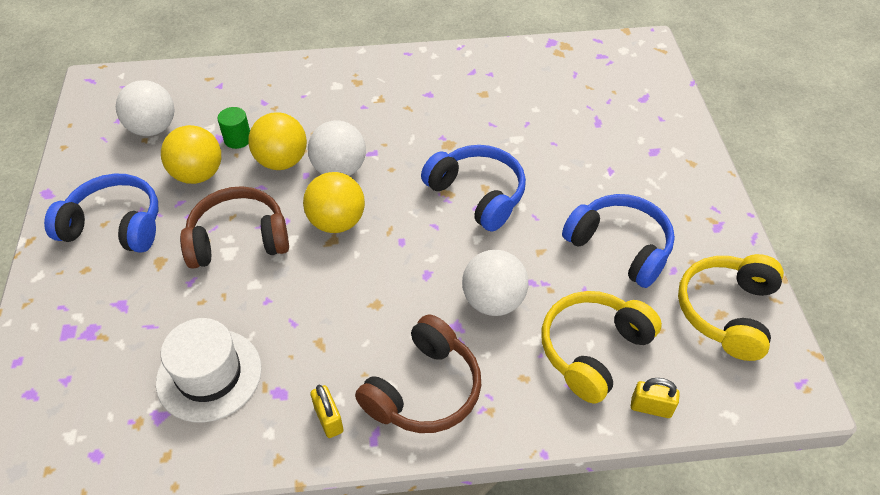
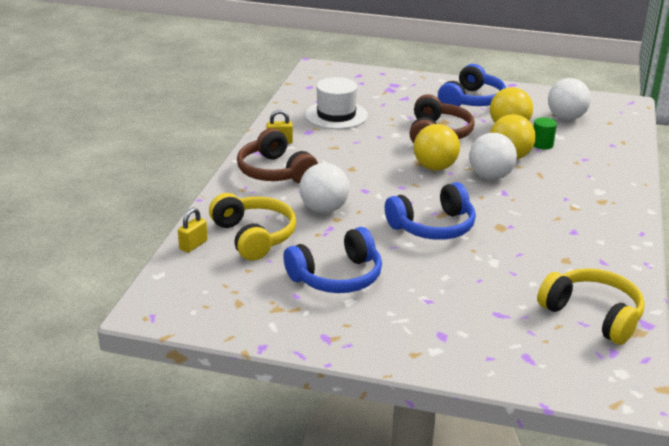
camera: 110 degrees right, 20 degrees down
yellow headphones [678,254,784,361] -> yellow headphones moved to [537,268,645,345]

